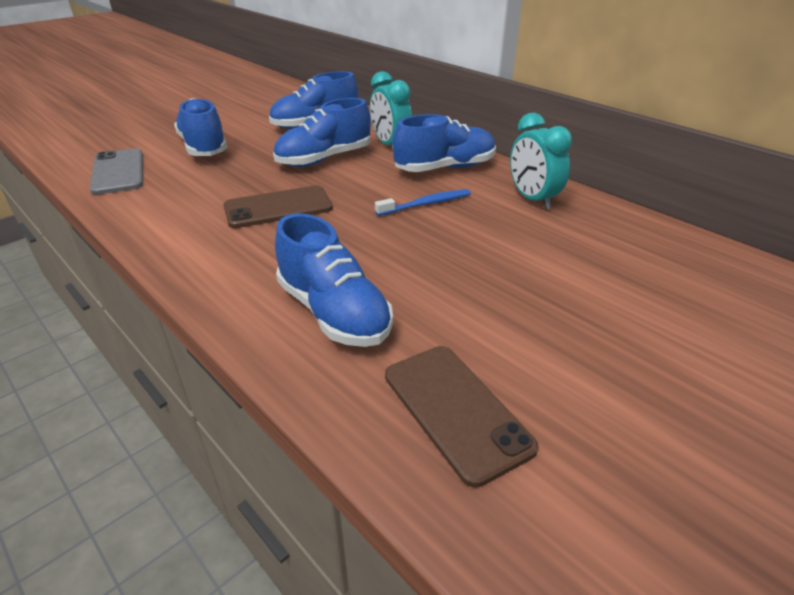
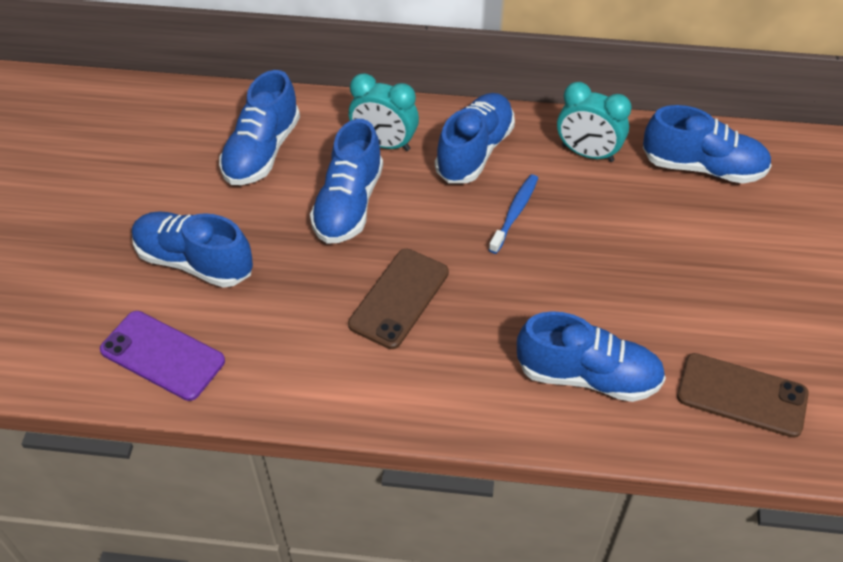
camera: 40 degrees left, 15 degrees up
grey phone [90,148,143,195] -> purple phone [100,311,225,401]
none -> blue shoe [643,105,772,184]

